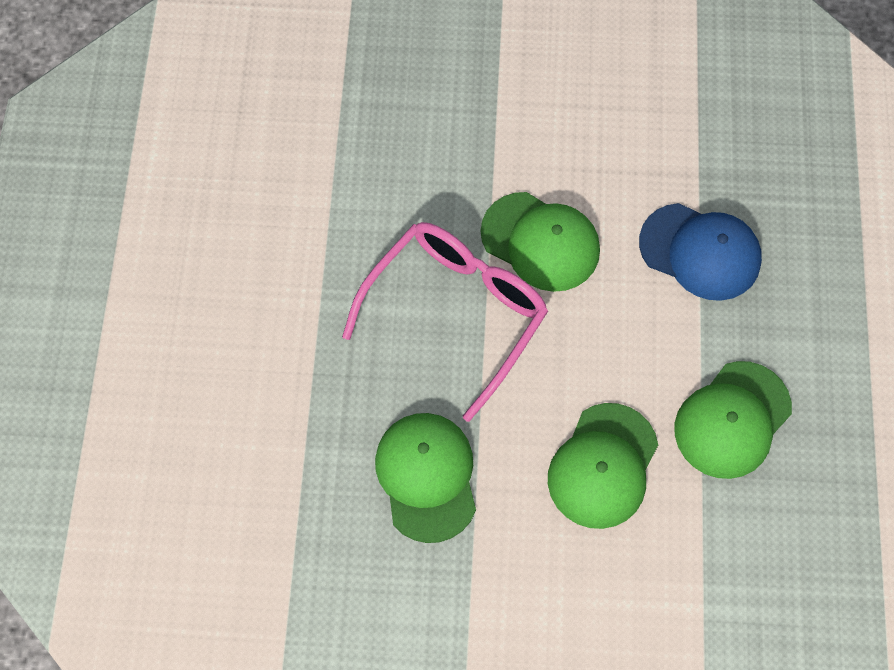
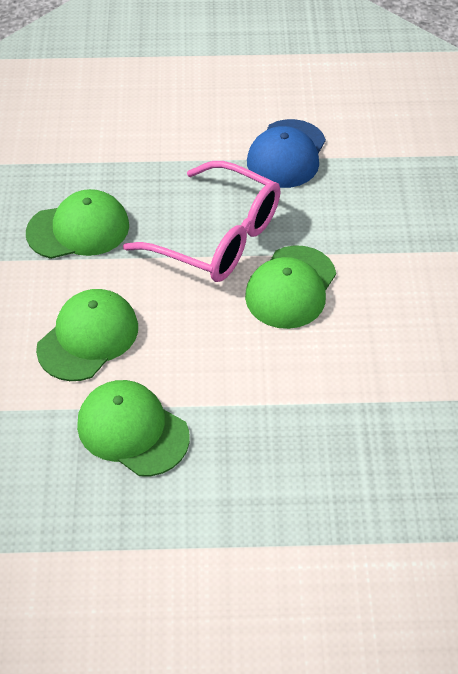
camera: 85 degrees right, 15 degrees down
green cap [548,403,658,529] -> green cap turned 105 degrees clockwise [36,289,138,381]
blue cap [639,203,762,301] -> blue cap moved to [247,119,326,188]

